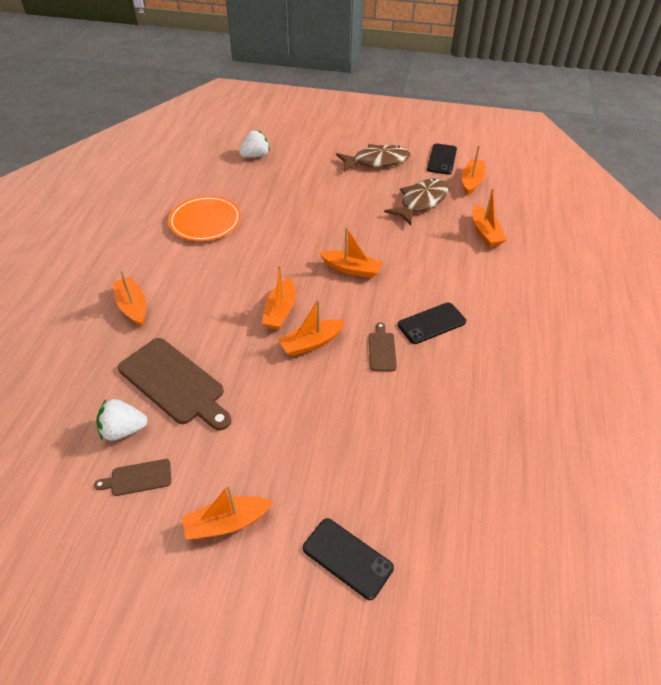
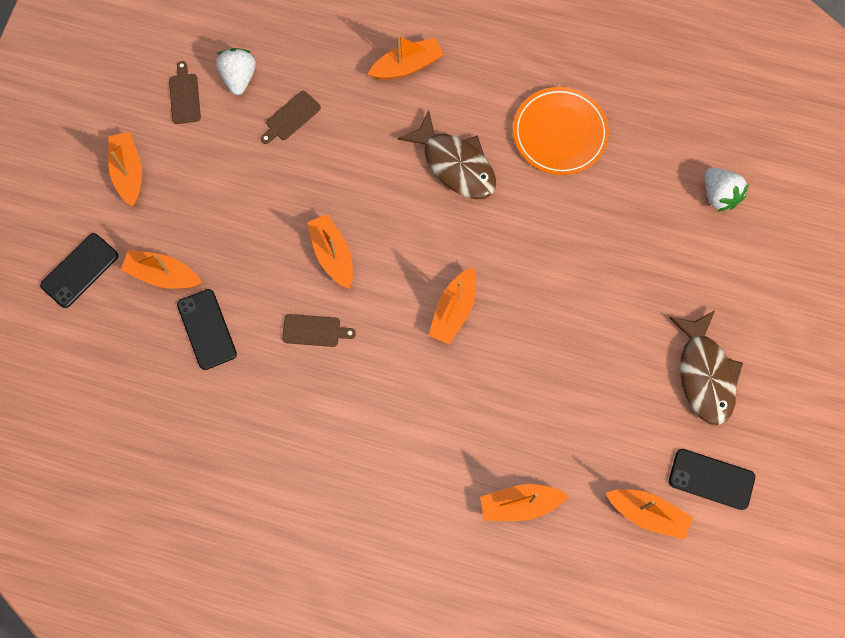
camera: 95 degrees right, 25 degrees up
brown cutting board [118,338,232,431] -> brown cutting board [261,91,321,144], size x0.48
orange boat [262,265,295,330] -> orange boat moved to [120,250,202,289]
brown fish [384,178,449,225] -> brown fish moved to [398,110,496,199]
black phone [398,302,466,344] -> black phone moved to [177,289,237,370]

